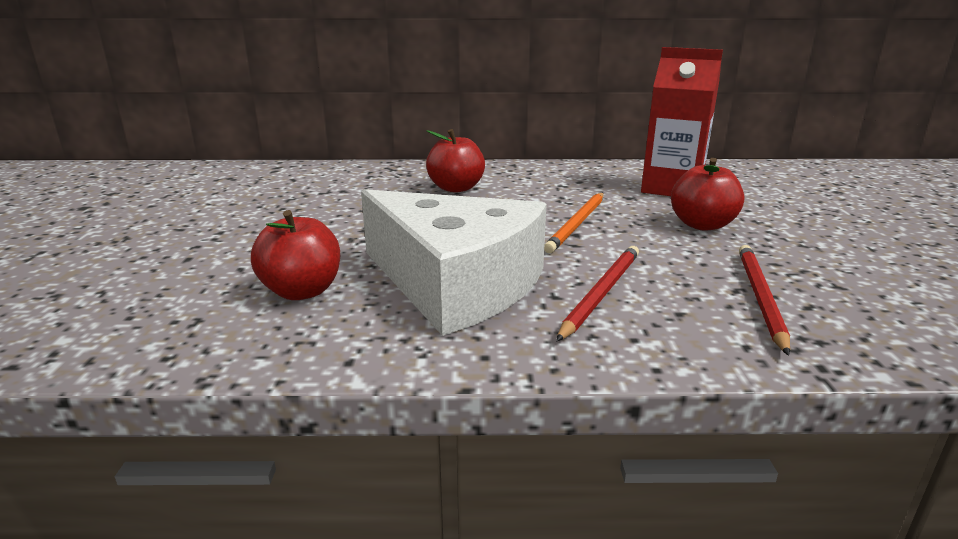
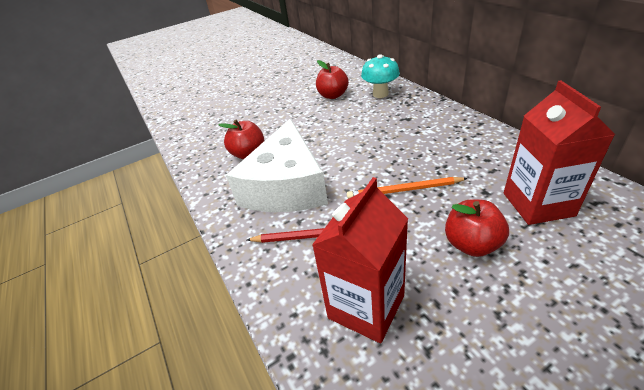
camera: 65 degrees right, 15 degrees up
red apple [426,129,485,193] -> red apple moved to [316,60,349,99]
red pencil [739,245,790,356] -> red carton [312,177,408,343]
none -> turquoise mushroom [361,54,400,98]

